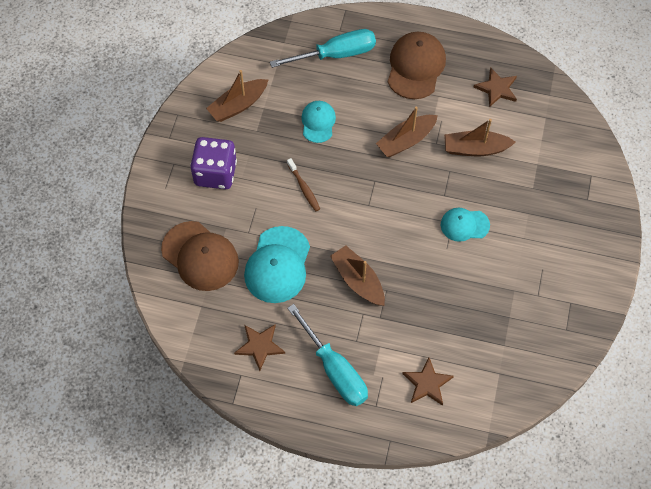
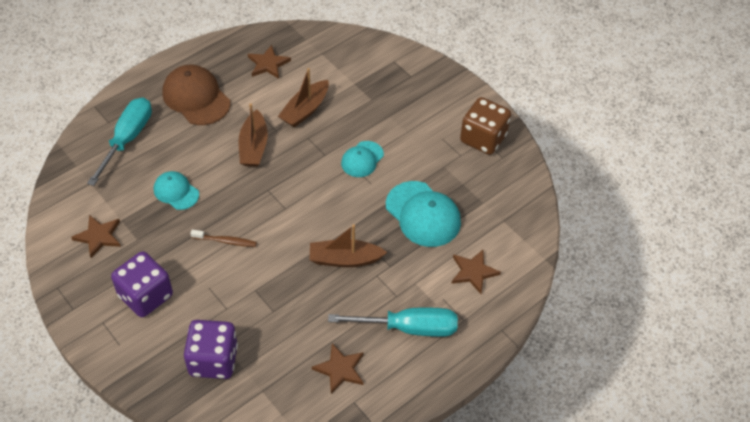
camera: 55 degrees left, 10 degrees down
brown cap [161,221,239,291] -> purple dice [184,320,238,379]
brown boat [206,70,268,122] -> brown star [71,215,121,258]
turquoise cap [244,226,310,303] -> turquoise cap moved to [386,181,461,247]
none -> brown dice [460,97,511,155]

